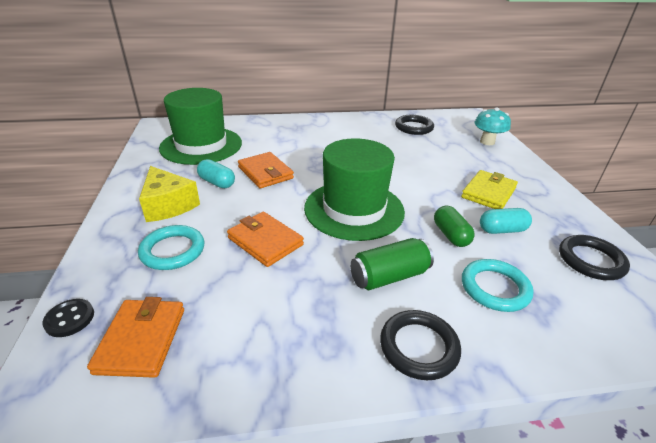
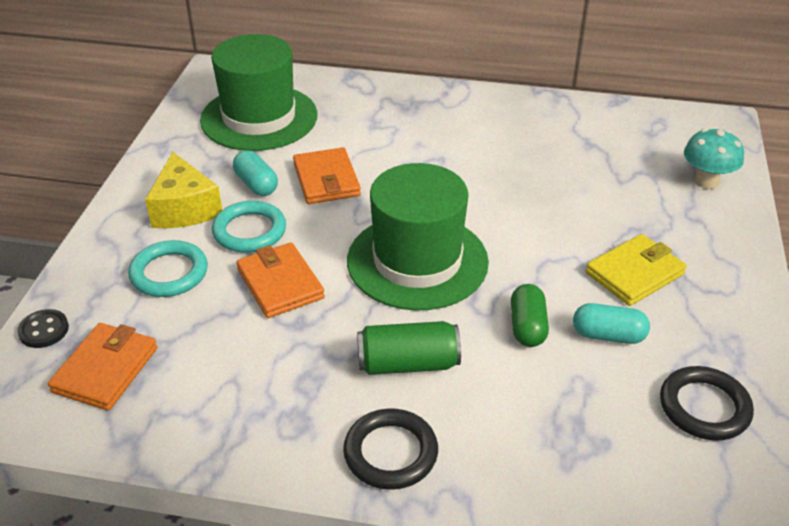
camera: 20 degrees right, 5 degrees up
black ring [395,115,434,135] -> none
turquoise ring [462,259,534,312] -> turquoise ring moved to [212,201,286,253]

